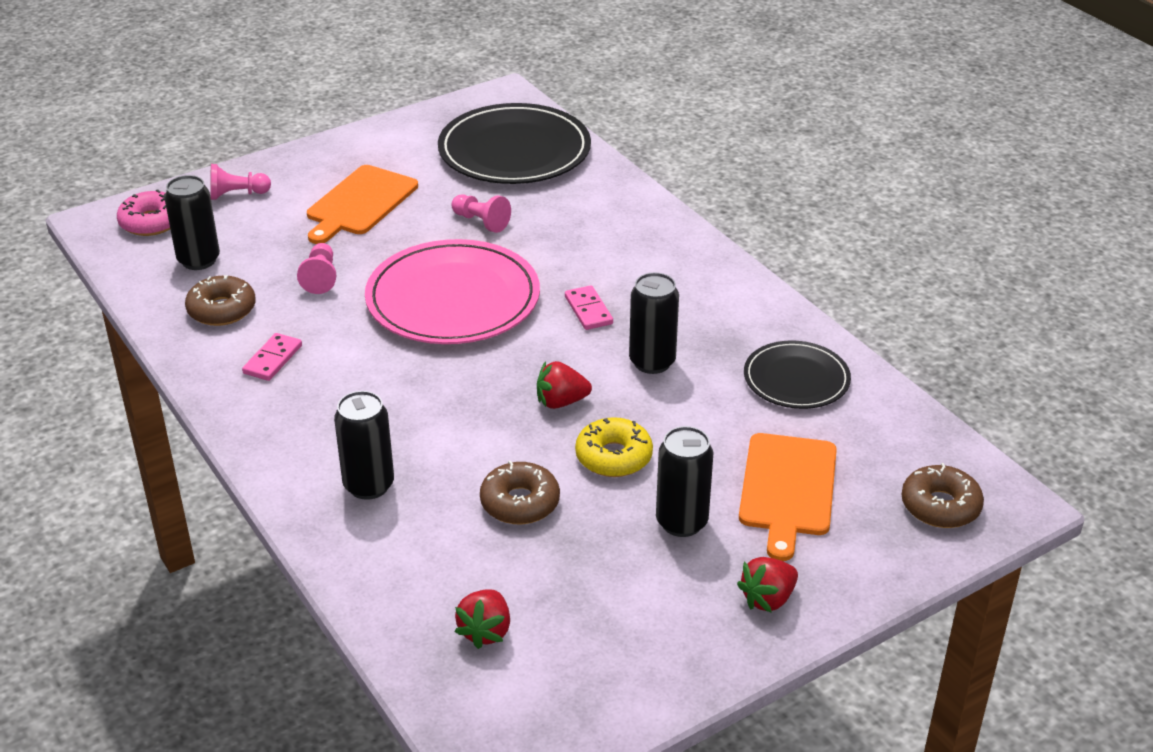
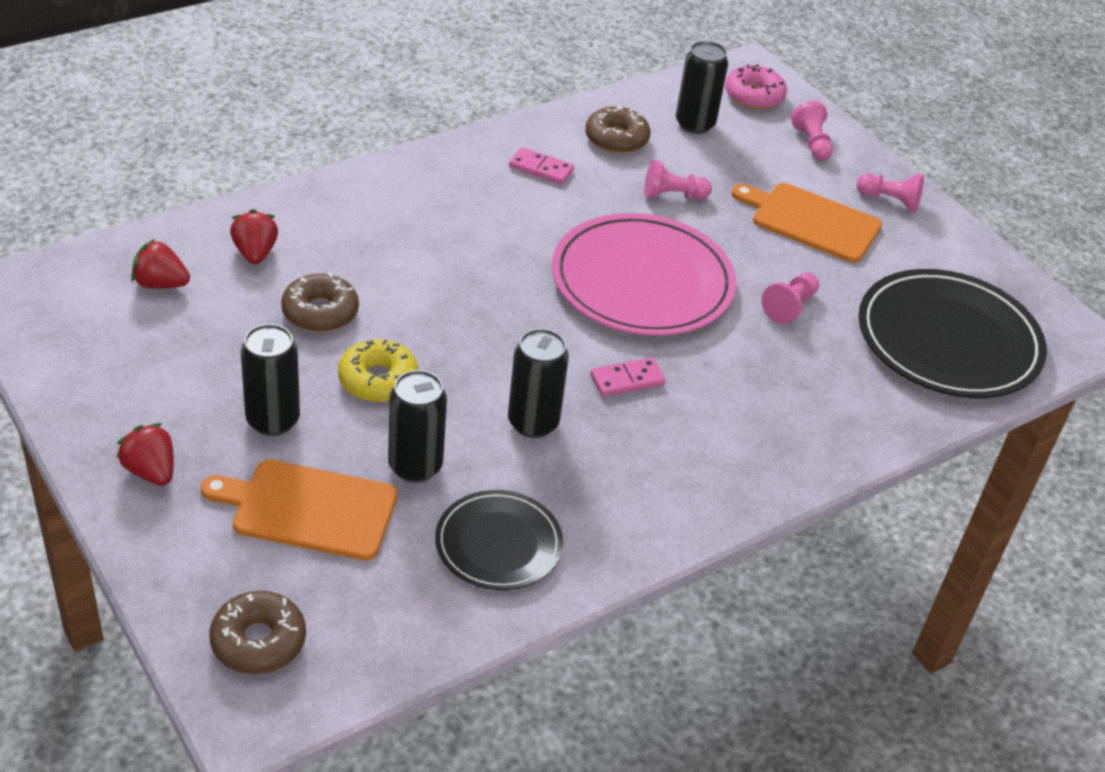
camera: 85 degrees right, 5 degrees up
black can [334,391,394,500] -> black can moved to [388,370,447,483]
red strawberry [537,361,592,409] -> red strawberry moved to [230,209,278,264]
none -> pink pawn [857,173,924,212]

